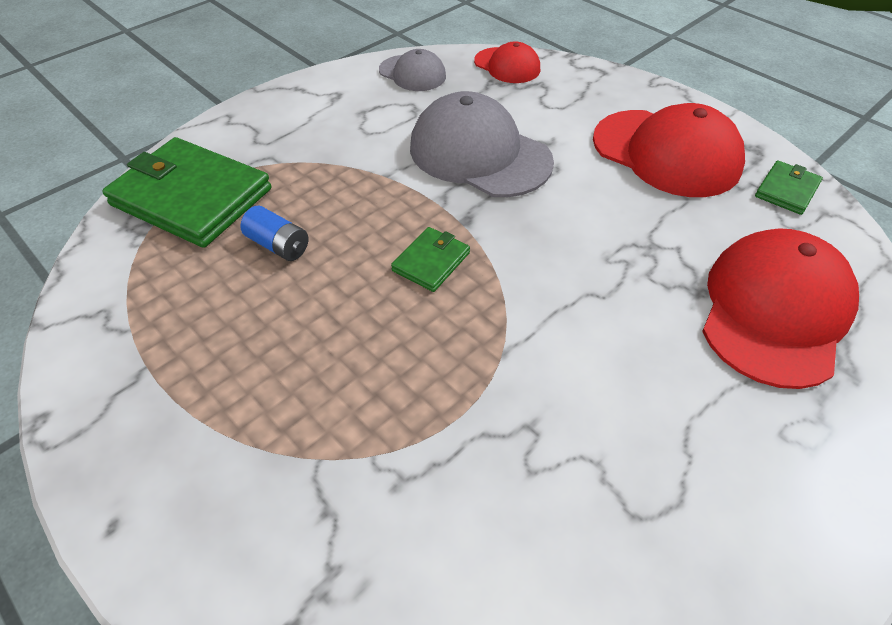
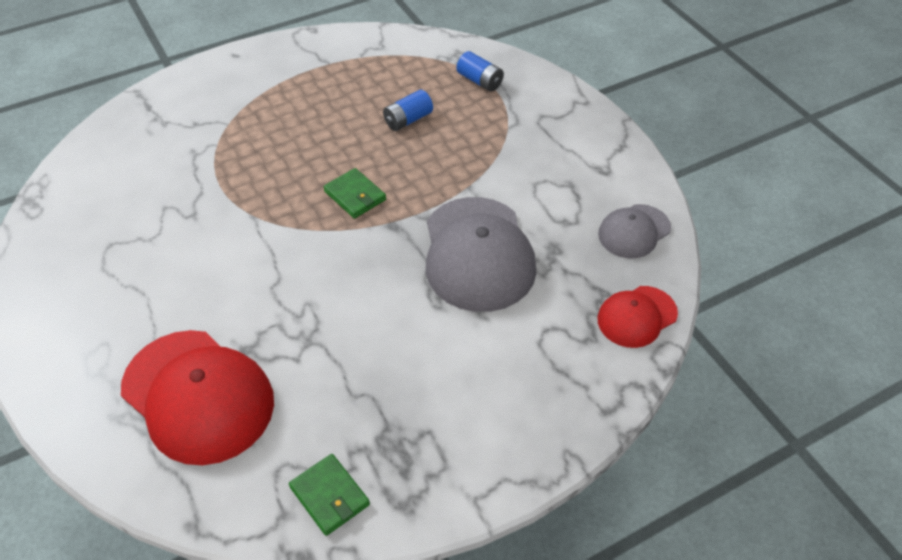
camera: 105 degrees right, 0 degrees up
green wallet [102,137,271,248] -> blue battery [457,51,504,92]
grey cap [410,91,554,197] -> grey cap turned 120 degrees clockwise [426,197,536,312]
red cap [593,103,745,197] -> none

